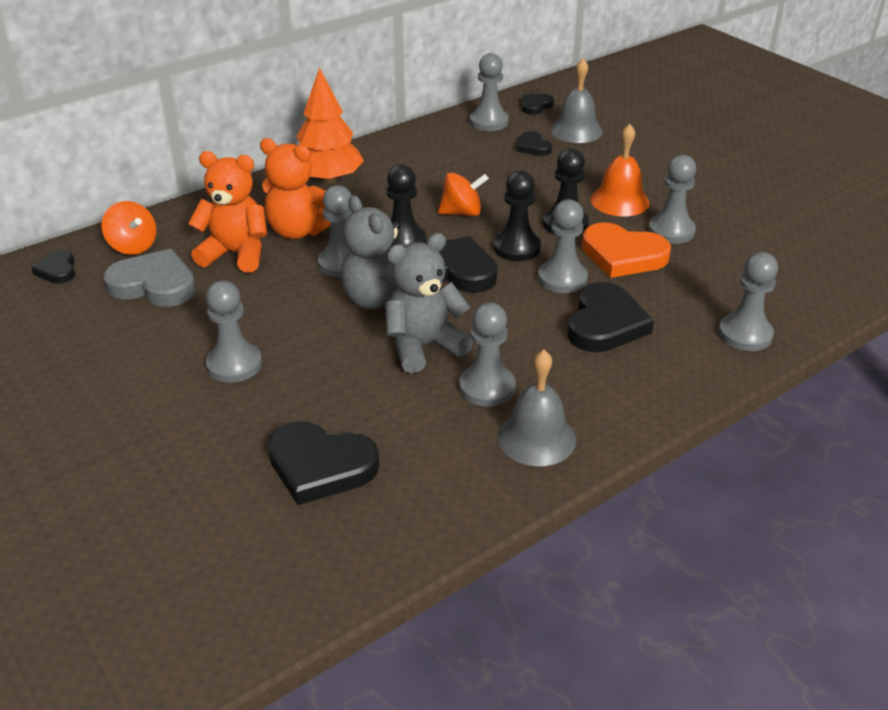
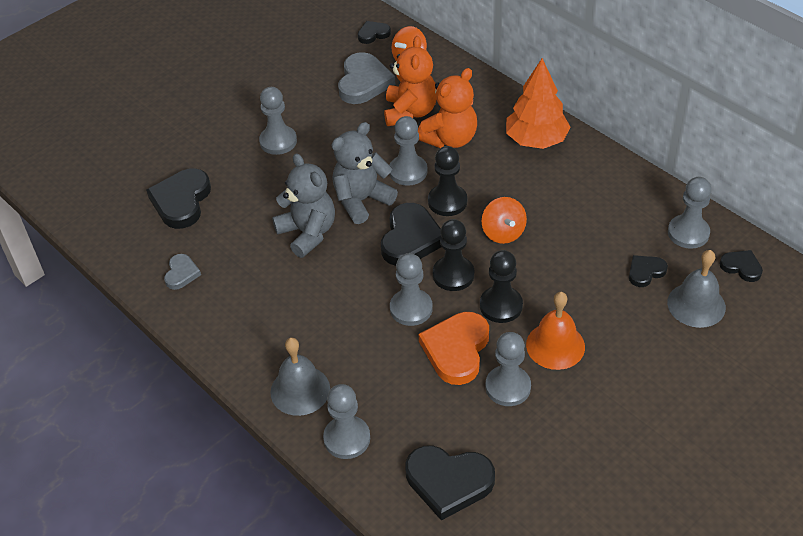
camera: 85 degrees right, 10 degrees up
orange teddy bear [260,138,331,239] -> orange teddy bear turned 150 degrees counterclockwise [418,68,477,148]
grey pawn [459,302,516,407] -> none
grey bell [497,350,576,466] -> grey bell moved to [270,338,330,416]
black heart [568,282,654,352] -> black heart moved to [406,445,495,521]
none -> grey heart [164,254,201,290]

